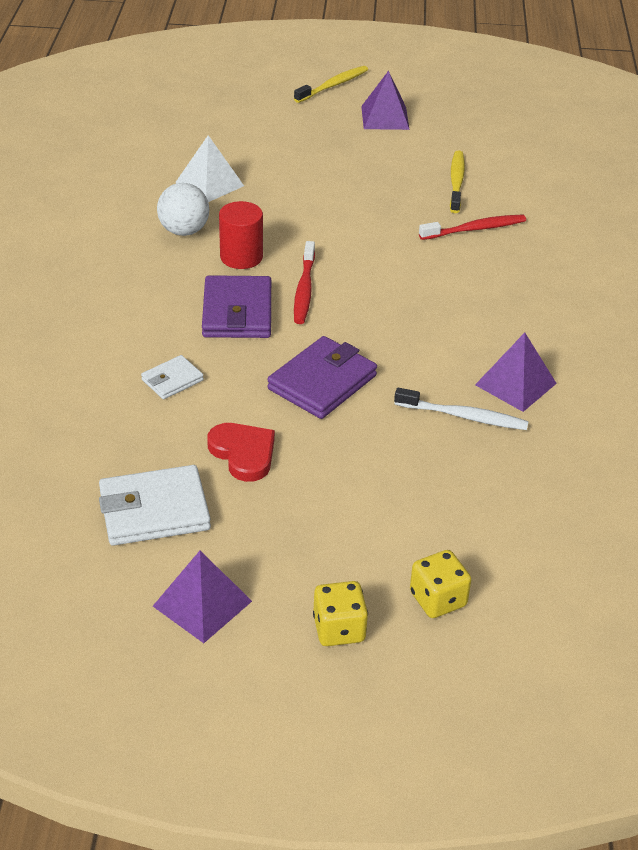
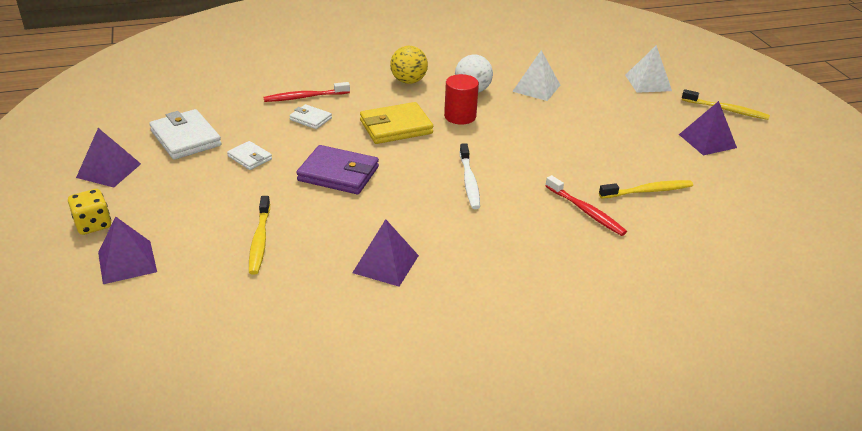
camera: 70 degrees right, 5 degrees down
purple wallet [202,275,271,338] -> yellow wallet [360,102,433,144]
red heart [207,423,275,482] -> white wallet [227,141,272,170]
red toothbrush [294,241,315,324] -> red toothbrush moved to [264,82,350,102]
white toothbrush [394,388,529,430] -> white toothbrush moved to [460,143,480,209]
yellow dice [410,550,471,618] -> purple pyramid [98,216,157,284]
none -> yellow toothbrush [249,196,270,275]
none -> yellow ball [390,46,428,84]
none -> white pyramid [625,45,672,93]

